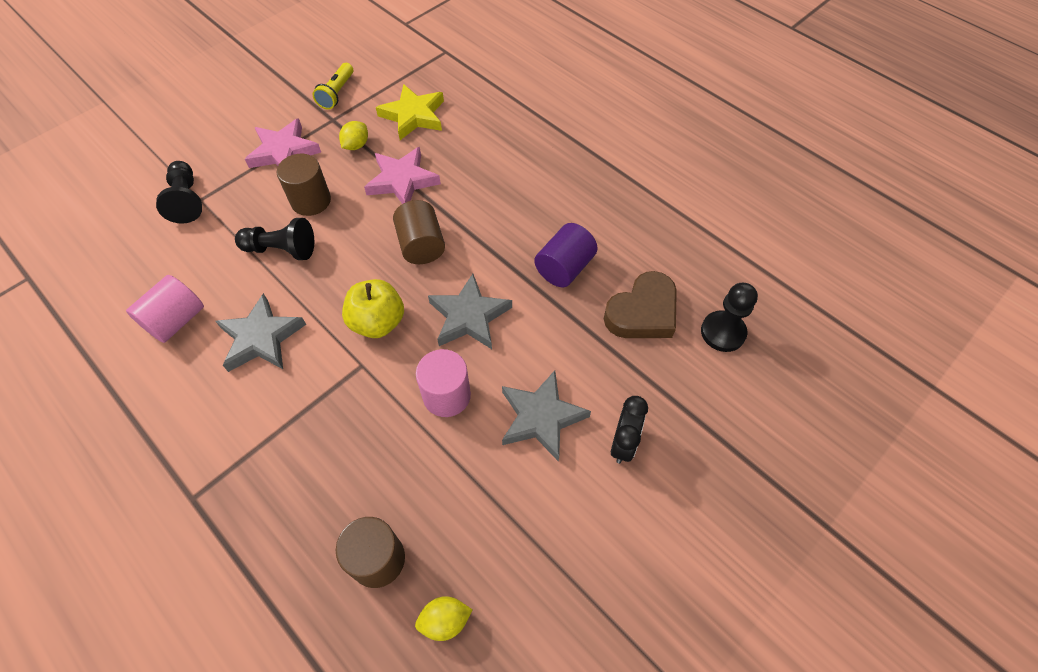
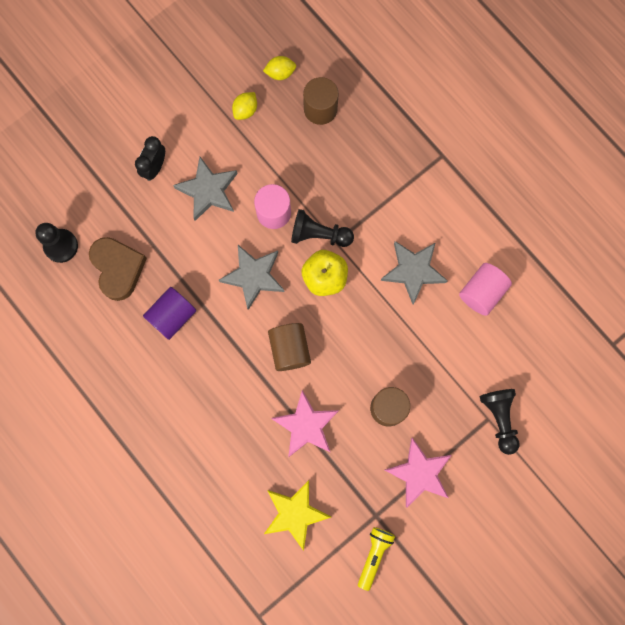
camera: 175 degrees left, 20 degrees up
black pawn [235,218,314,260] -> black pawn moved to [291,209,354,247]
yellow lemon [339,121,368,150] -> yellow lemon moved to [232,92,257,120]
brown heart [604,271,677,338] -> brown heart turned 105 degrees clockwise [89,237,147,301]

